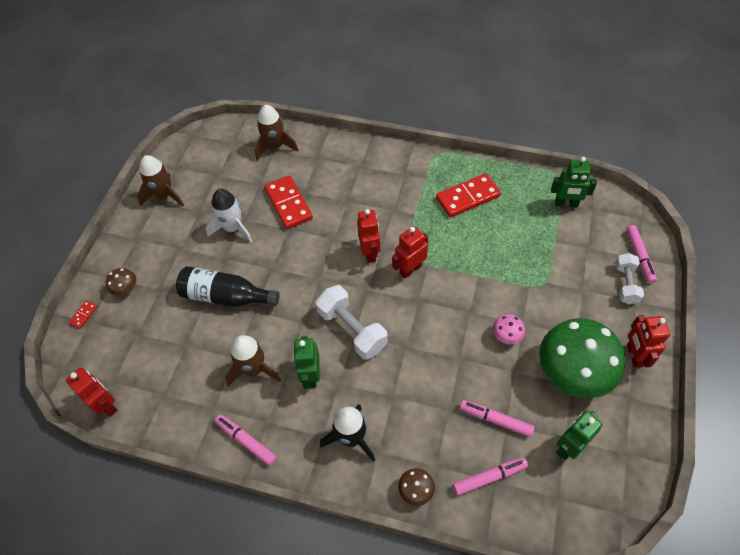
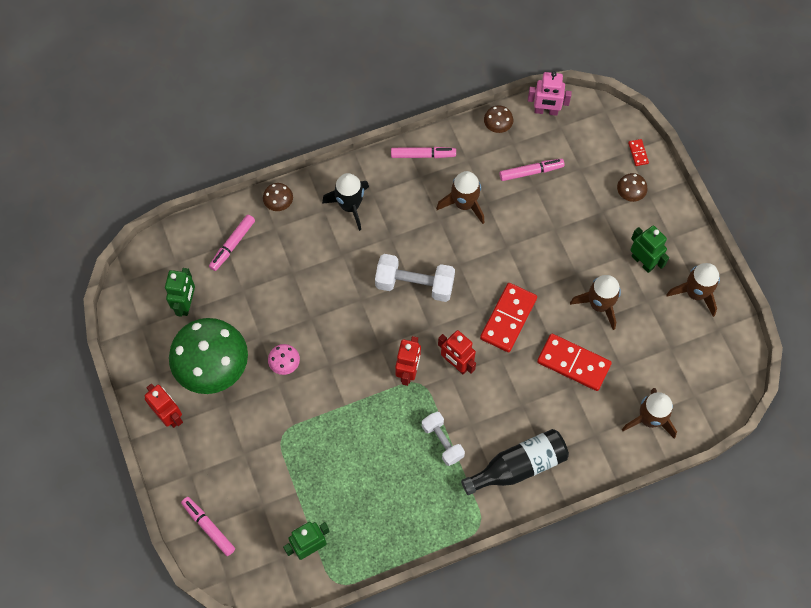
camera: 140 degrees right, 10 degrees up
red robot [66,367,118,417] -> pink robot [528,71,572,116]
black bottle [176,266,280,307] -> black bottle moved to [461,429,569,495]
white rocket [206,189,252,242] -> brown rocket [570,275,621,330]
green robot [293,336,320,389] -> green robot moved to [630,226,669,273]
red domino [436,173,501,218] -> red domino moved to [480,283,537,352]
pink marker [460,400,535,437] -> pink marker moved to [499,159,565,181]
white dumbbell [615,253,644,304] -> white dumbbell moved to [422,412,465,466]
none -> brown mushroom [484,105,513,133]

